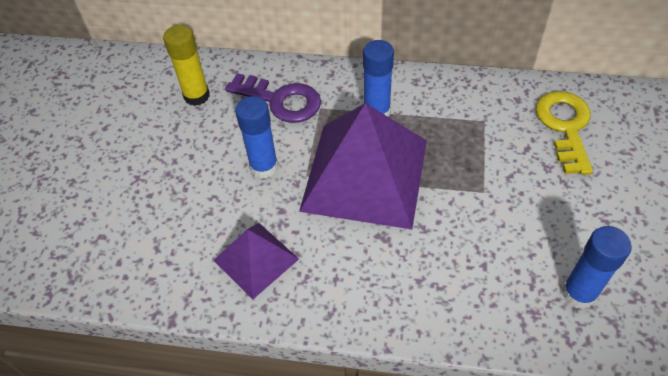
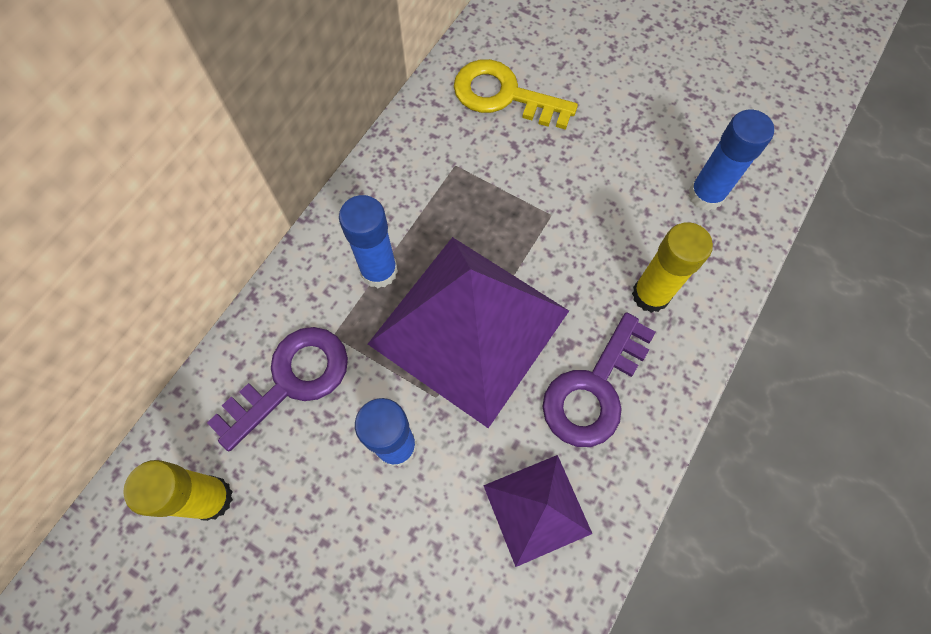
camera: 70 degrees left, 15 degrees up
none -> purple key [543,312,656,447]
none -> yellow glue stick [632,222,713,313]

